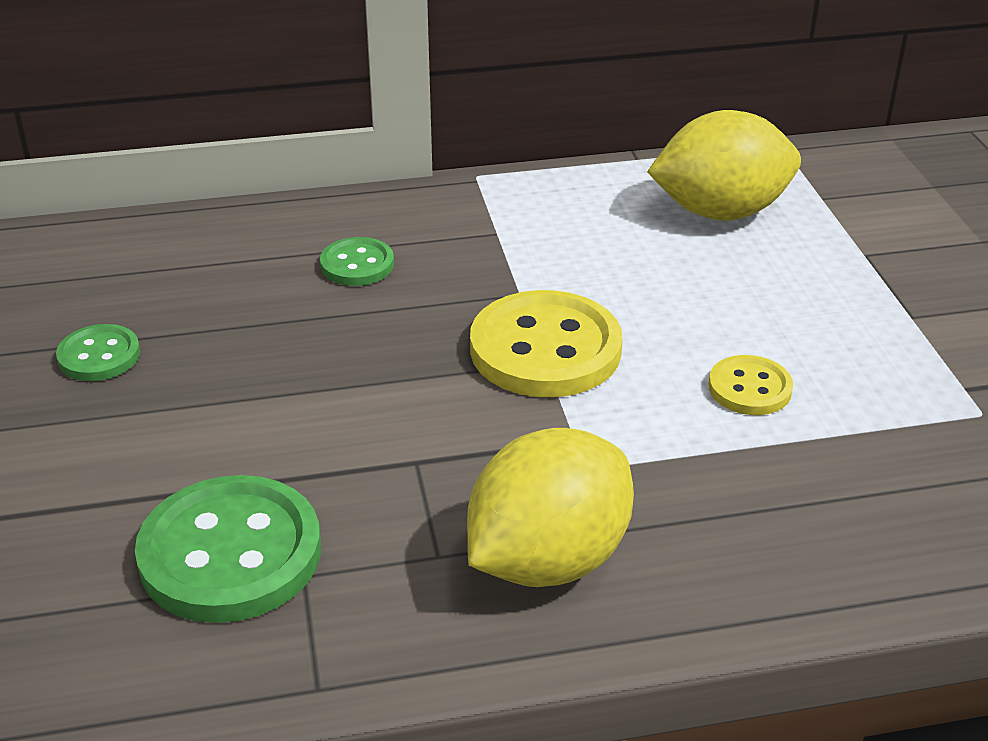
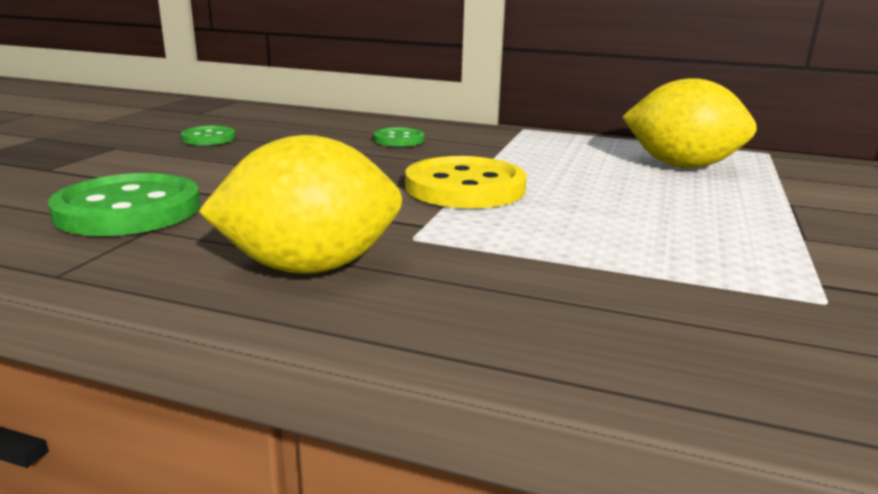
camera: 30 degrees right, 15 degrees down
yellow button [708,355,793,415] -> none

